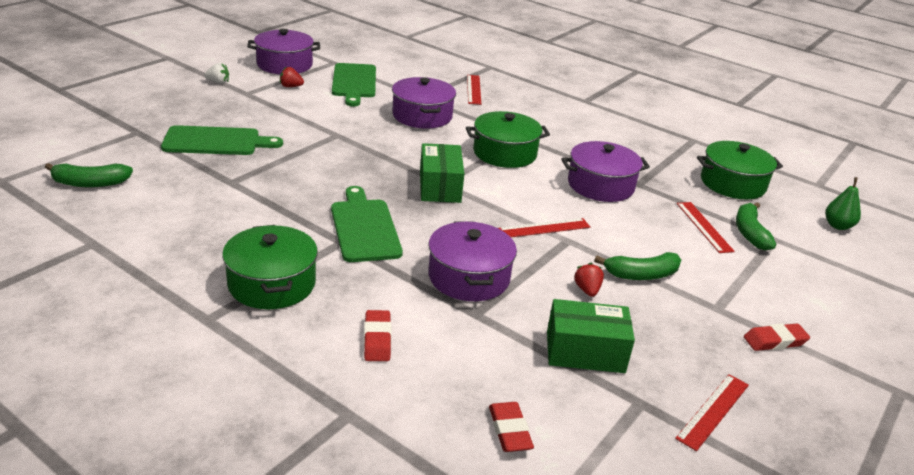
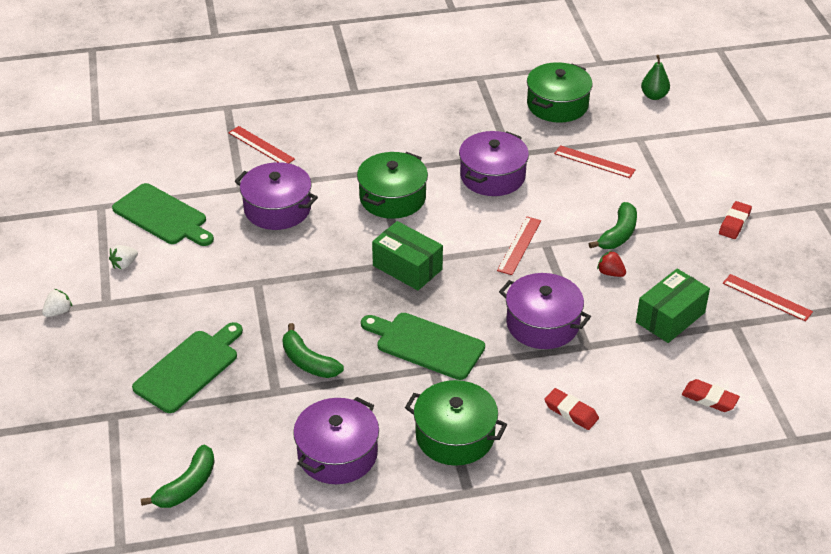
camera: 45 degrees left, 10 degrees up
purple pot [247,29,320,74] -> purple pot moved to [293,397,379,484]
red strawberry [280,67,304,87] -> white strawberry [109,245,138,270]
red ruler [675,374,749,451] -> red ruler turned 45 degrees counterclockwise [723,274,813,322]
green banana [736,202,776,250] -> green banana moved to [282,323,344,378]

